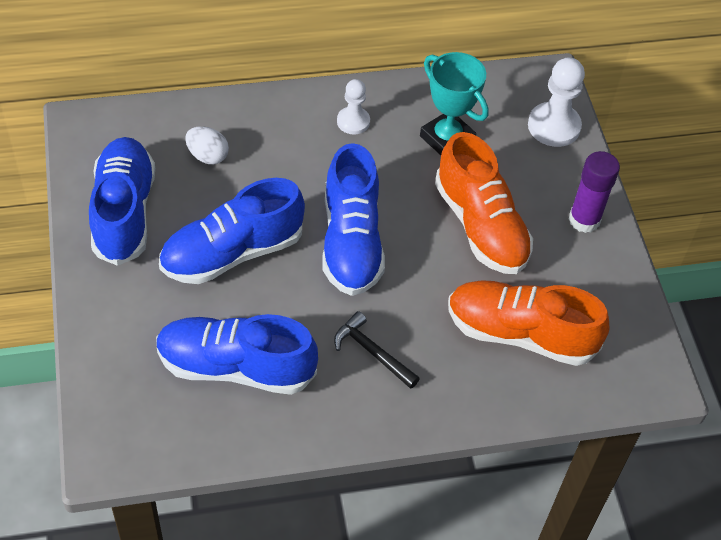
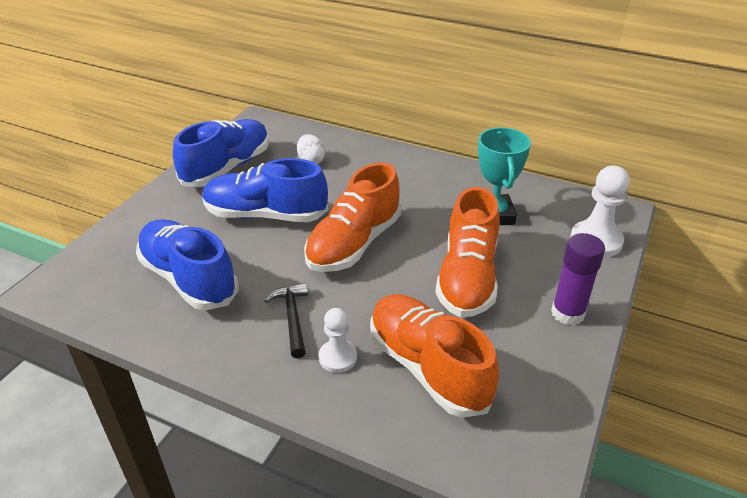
camera: 40 degrees right, 15 degrees down
blue shoe [322,143,385,296] -> orange shoe [304,163,401,272]
white pawn [337,79,370,135] -> white pawn moved to [319,308,357,373]

